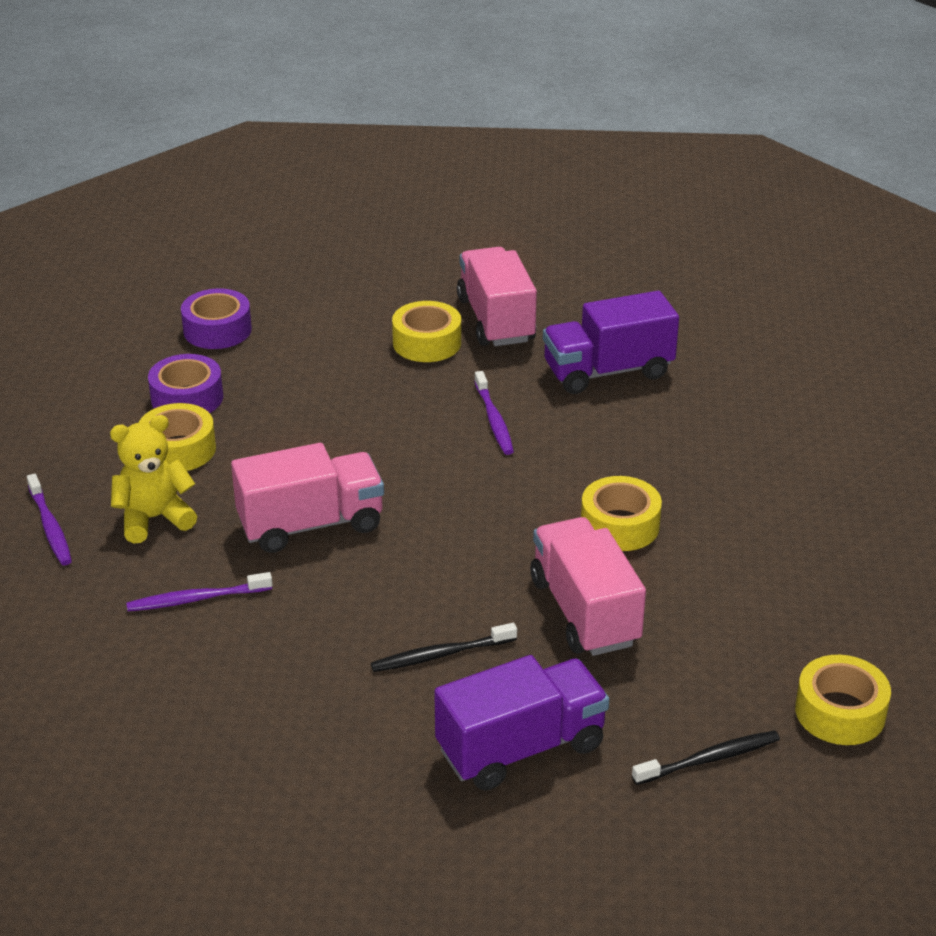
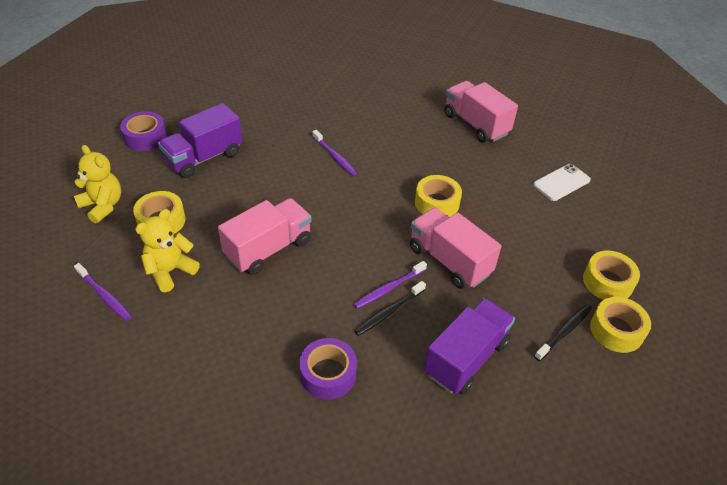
camera: 25 degrees left, 10 degrees up
purple toothbrush [126,572,273,611] -> purple toothbrush moved to [354,261,427,309]
purple tape [148,354,223,413] -> purple tape moved to [299,338,357,400]
yellow tape [392,301,461,362] -> yellow tape moved to [590,297,651,353]
pink truck [457,247,537,346] -> pink truck moved to [445,81,518,143]
purple truck [543,291,679,394] -> purple truck moved to [158,103,243,178]
none -> yellow teddy bear [74,145,121,223]
none -> white phone [533,164,591,201]

